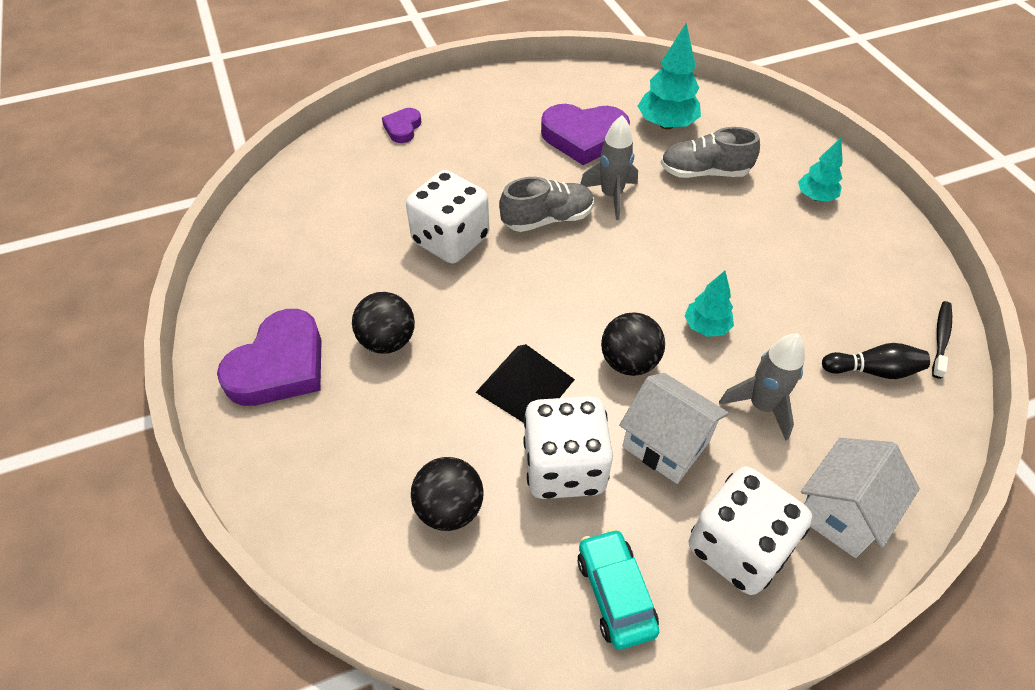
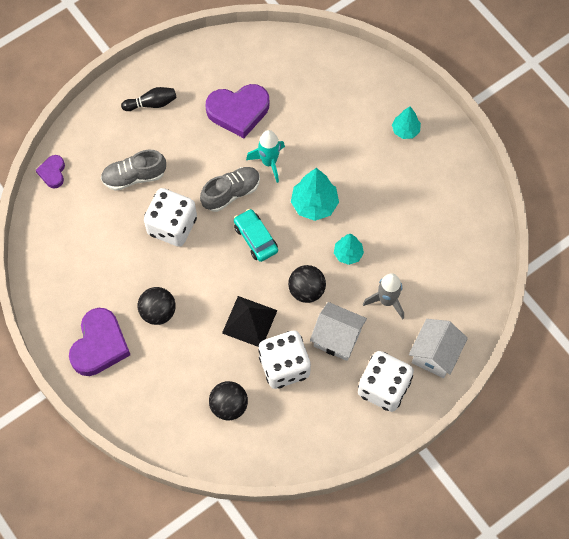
camera: 15 degrees left, 15 degrees up
purple heart [382,108,421,143] -> purple heart moved to [36,155,65,188]
turquoise car [578,528,659,649] -> turquoise car moved to [234,209,278,262]
grey rocket [580,115,638,220] -> turquoise rocket [246,130,285,183]
turquoise tree [638,23,701,129] -> turquoise tree moved to [291,168,339,221]
grey shoe [661,127,760,178] -> grey shoe moved to [101,150,166,191]
black bowling pin [822,343,930,379] -> black bowling pin moved to [121,87,177,111]
black toothbrush [932,301,952,379] -> none

